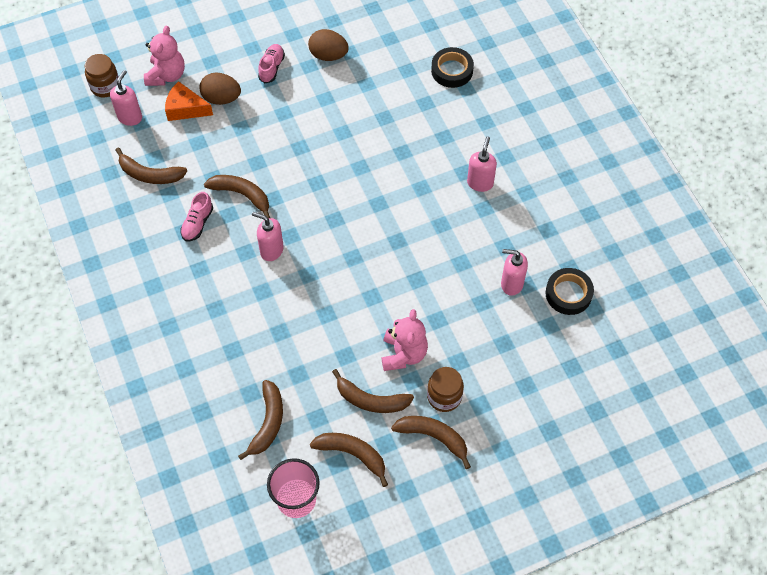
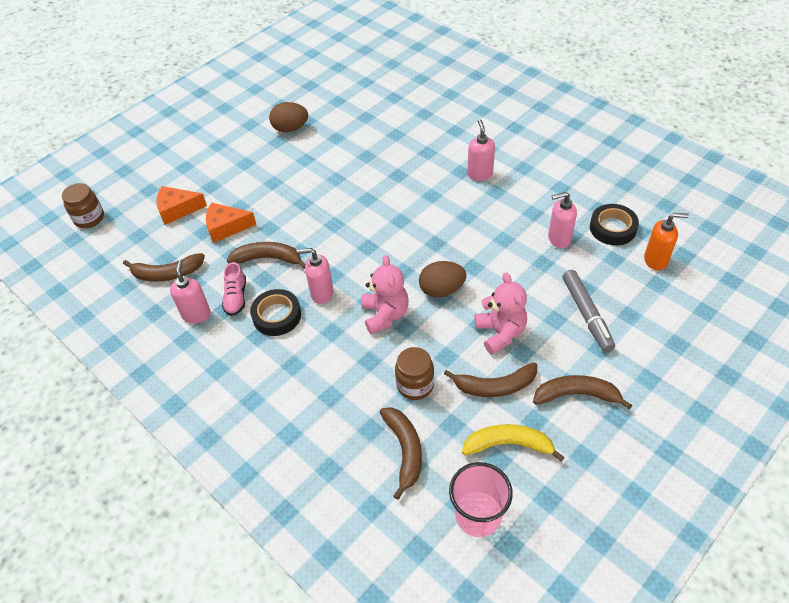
camera: 20 degrees left, 10 degrees down
pink soap dispenser [110,70,142,126] -> pink soap dispenser moved to [170,259,211,323]
pink teddy bear [144,26,185,86] -> pink teddy bear moved to [361,255,409,334]
brown egg [199,72,241,105] -> brown egg moved to [419,261,466,298]
pink shoe [258,44,285,83] -> none
brown banana [310,433,388,487] -> yellow banana [462,424,565,462]
brown jar [427,367,464,412] -> brown jar moved to [395,347,434,400]
black tape [431,47,474,88] -> black tape moved to [250,289,301,336]
none -> orange cheese [206,202,257,243]
none -> grey marker [563,270,615,352]
none -> orange soap dispenser [644,213,689,270]

